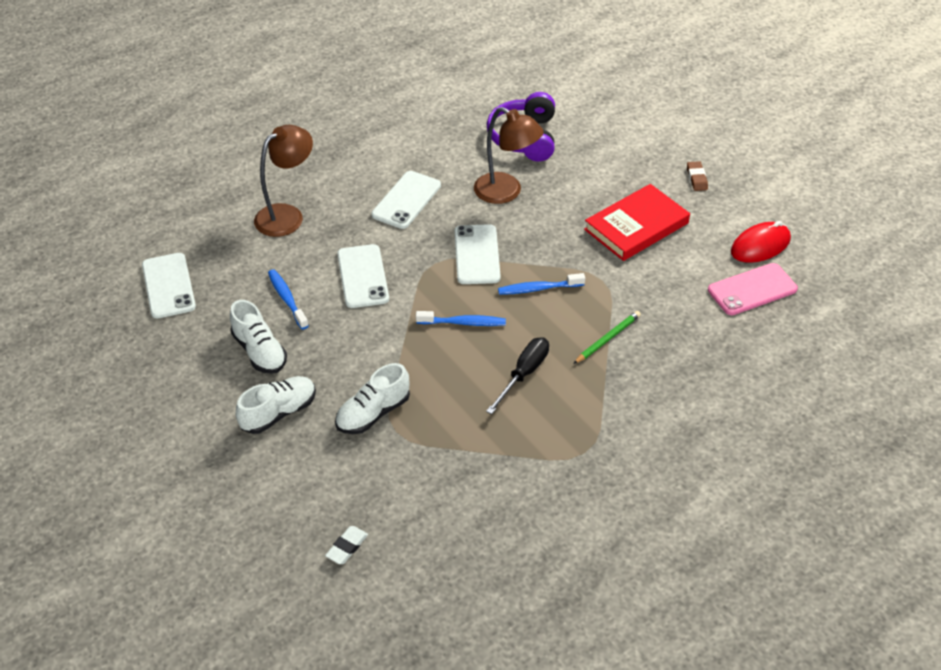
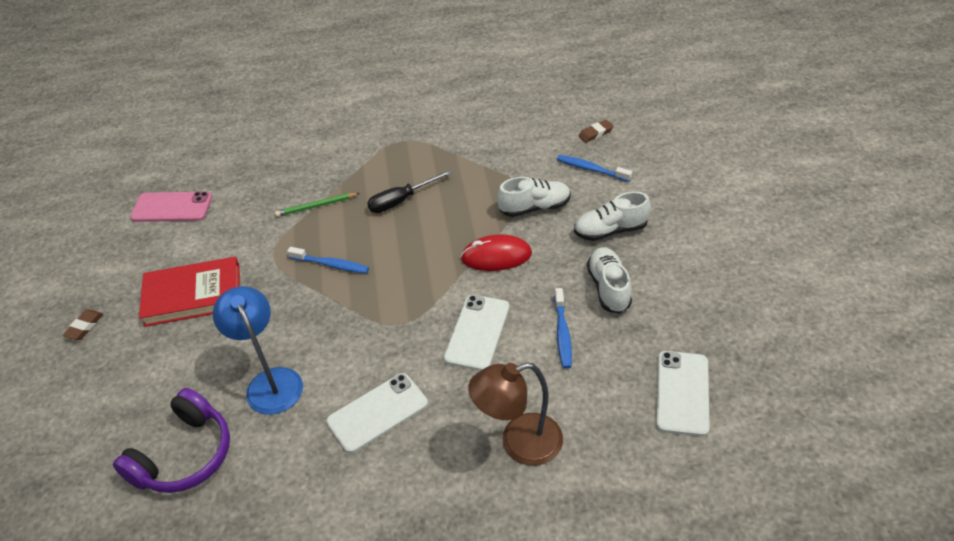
camera: 150 degrees left, 0 degrees up
white eraser [325,526,368,564] -> brown eraser [579,120,614,143]
blue toothbrush [416,311,506,326] -> blue toothbrush moved to [557,155,632,182]
white phone [455,224,501,284] -> none
brown lamp [474,107,544,204] -> blue lamp [213,286,303,415]
red mouse [731,221,791,263] -> red mouse moved to [460,234,532,271]

